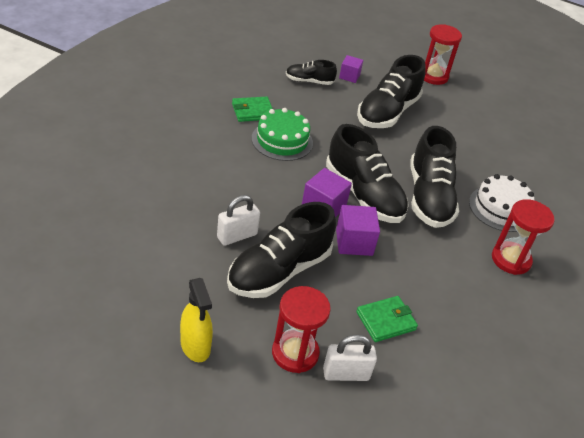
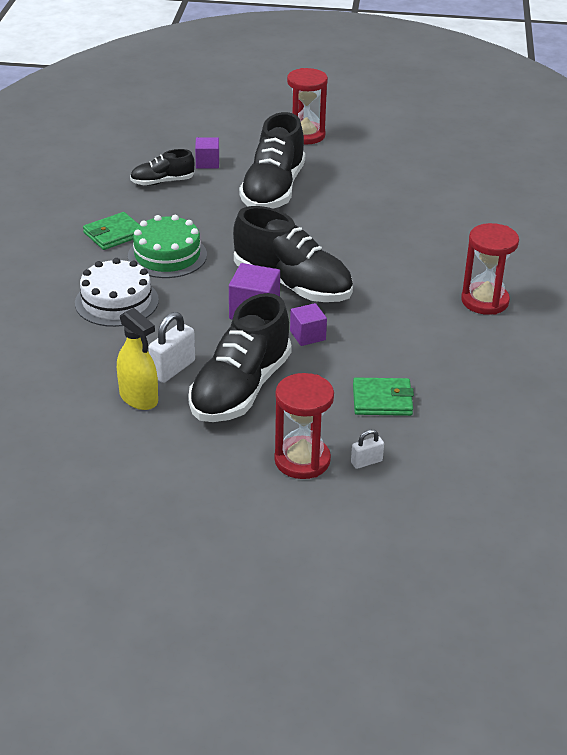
camera: 15 degrees left, 5 degrees down
yellow spray bottle [180,278,213,362] -> yellow spray bottle moved to [117,308,158,410]
white padlock [323,334,377,381] -> white padlock [351,429,384,469], size x0.58
purple cube [336,205,380,256] -> purple cube [290,303,327,346], size x0.65
green wallet [356,296,418,342] -> green wallet turned 45 degrees clockwise [353,377,414,416]
black shoe [410,126,459,228] -> none
white cake [469,174,534,232] -> white cake moved to [75,258,159,327]

